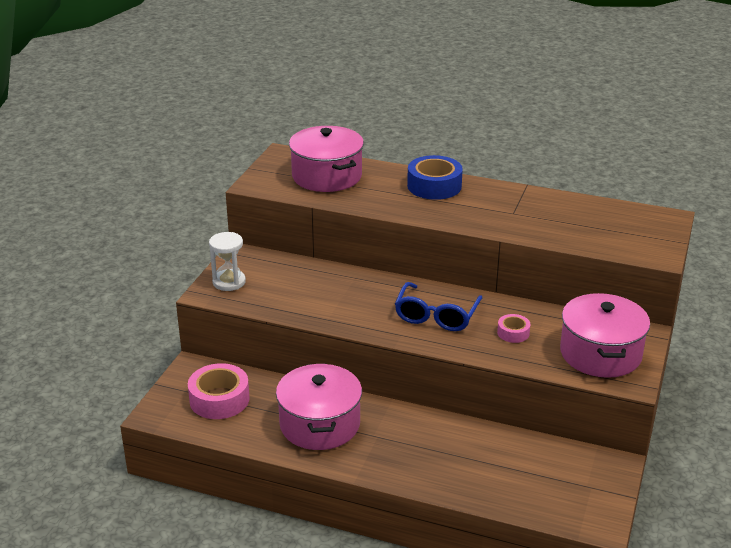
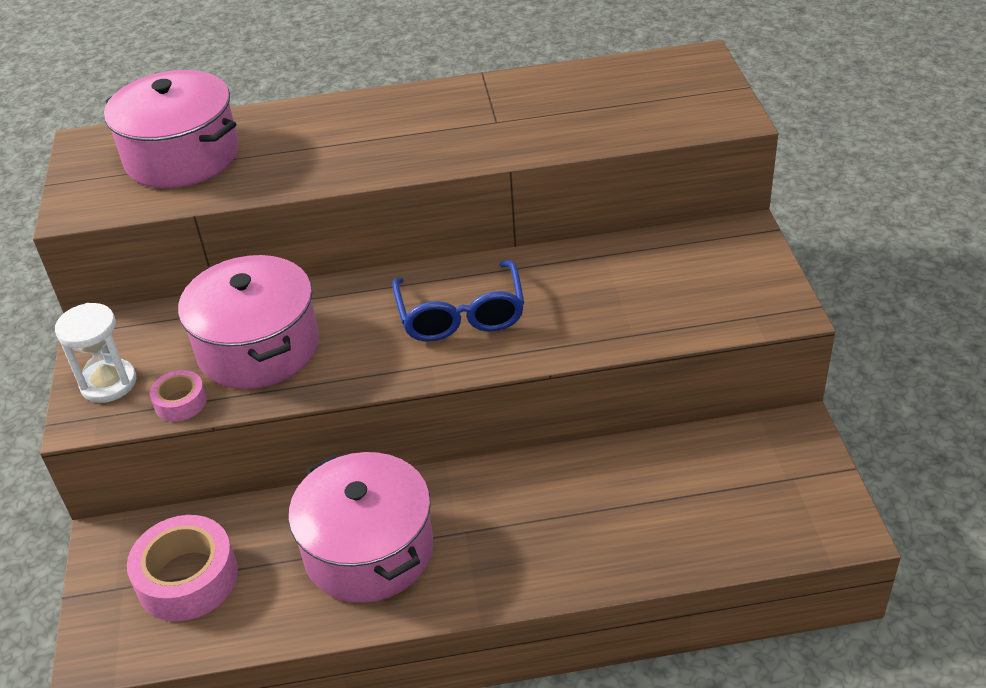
camera: 25 degrees left, 10 degrees up
blue tape [407,155,463,200] -> none
pink tape [497,314,530,343] -> pink tape moved to [150,370,207,421]
pink pot [560,293,650,378] -> pink pot moved to [178,255,319,389]

